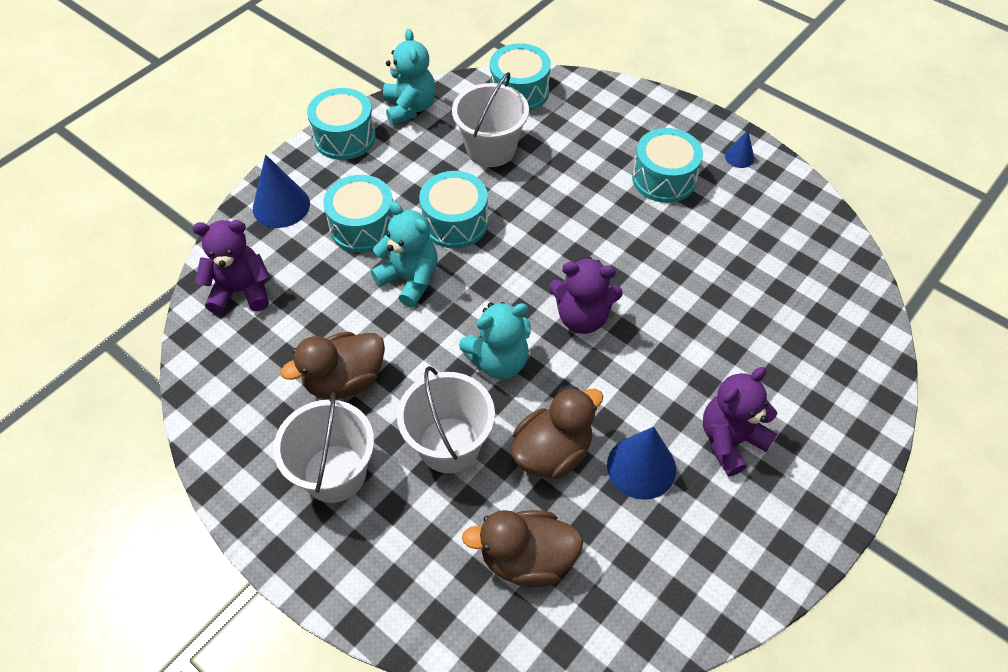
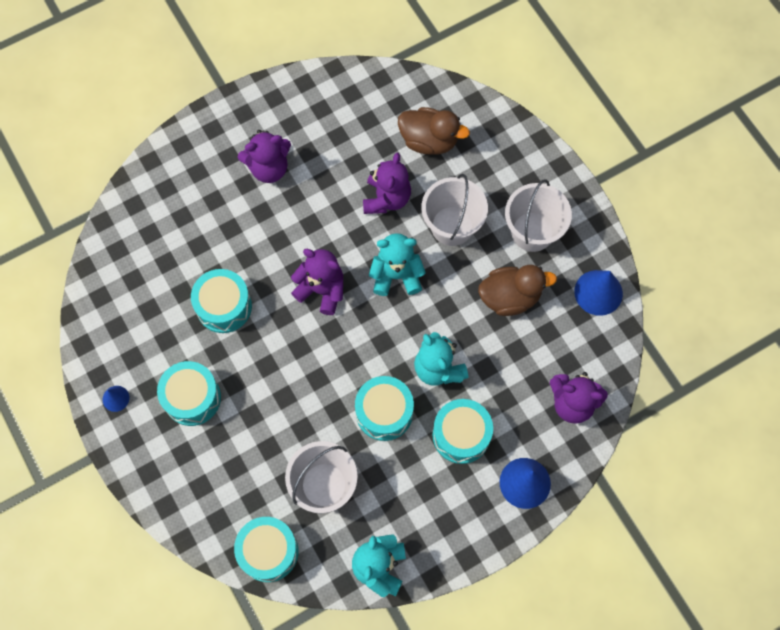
camera: 160 degrees left, 15 degrees up
turquoise drum [307,88,376,160] -> turquoise drum moved to [191,269,252,333]
brown duck [511,387,603,479] -> purple teddy bear [363,153,411,214]
blue cone [607,427,676,500] -> blue cone moved to [574,270,623,316]

